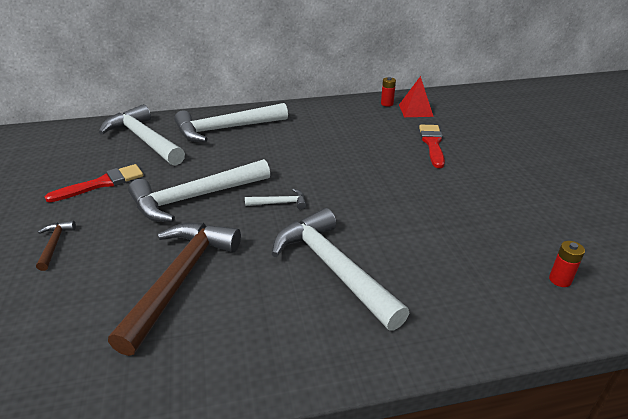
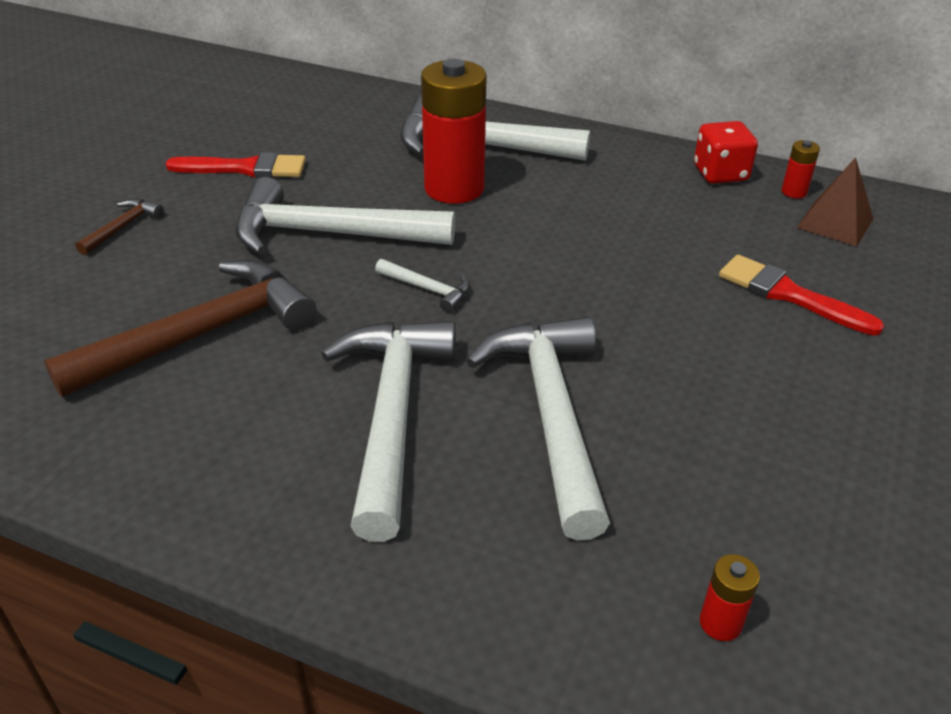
camera: 35 degrees right, 5 degrees up
white hammer [98,104,185,166] -> white hammer moved to [467,317,610,541]
red pyramid [399,76,434,117] -> brown pyramid [796,158,873,247]
red brush [419,125,445,168] -> red brush turned 90 degrees counterclockwise [719,255,884,336]
none -> red battery [421,59,486,204]
none -> red dice [694,121,758,184]

